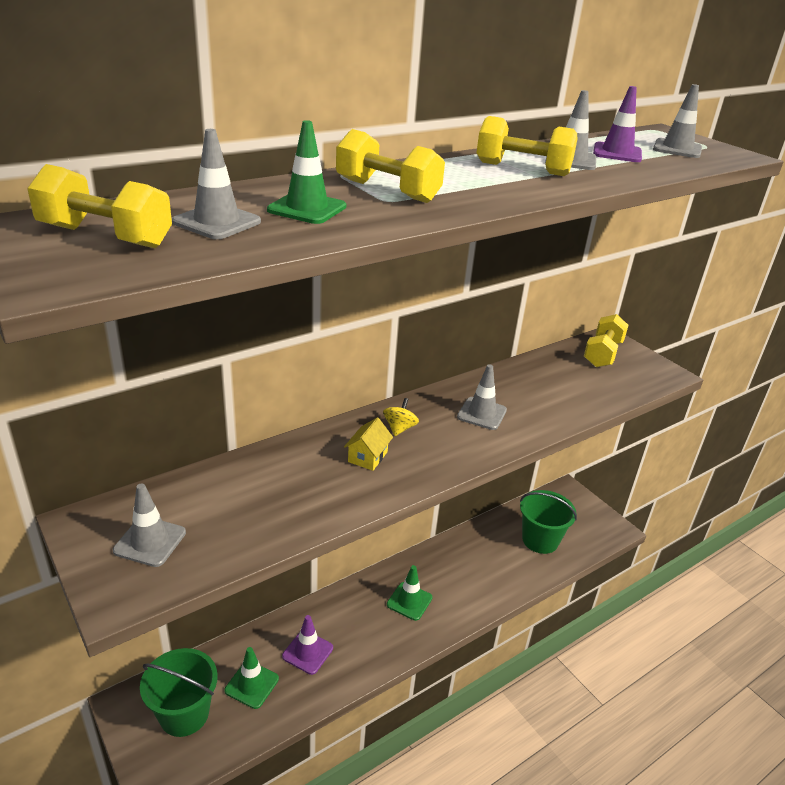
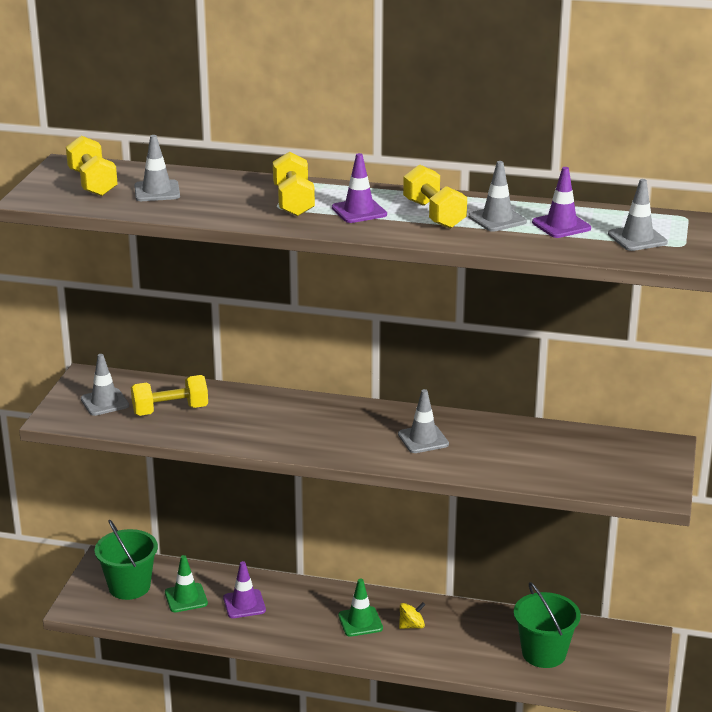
camera: 50 degrees right, 5 degrees down
green traffic cone [267,120,346,224] -> none
yellow house [344,417,393,471] -> none
yellow spinning top [383,398,419,436] -> yellow spinning top moved to [399,603,425,629]
yellow dumbbell [584,314,628,367] -> yellow dumbbell moved to [131,375,208,416]
none -> purple traffic cone [332,153,387,223]

